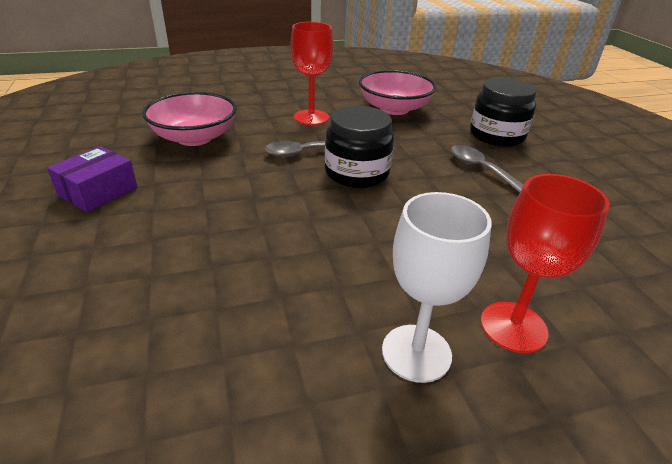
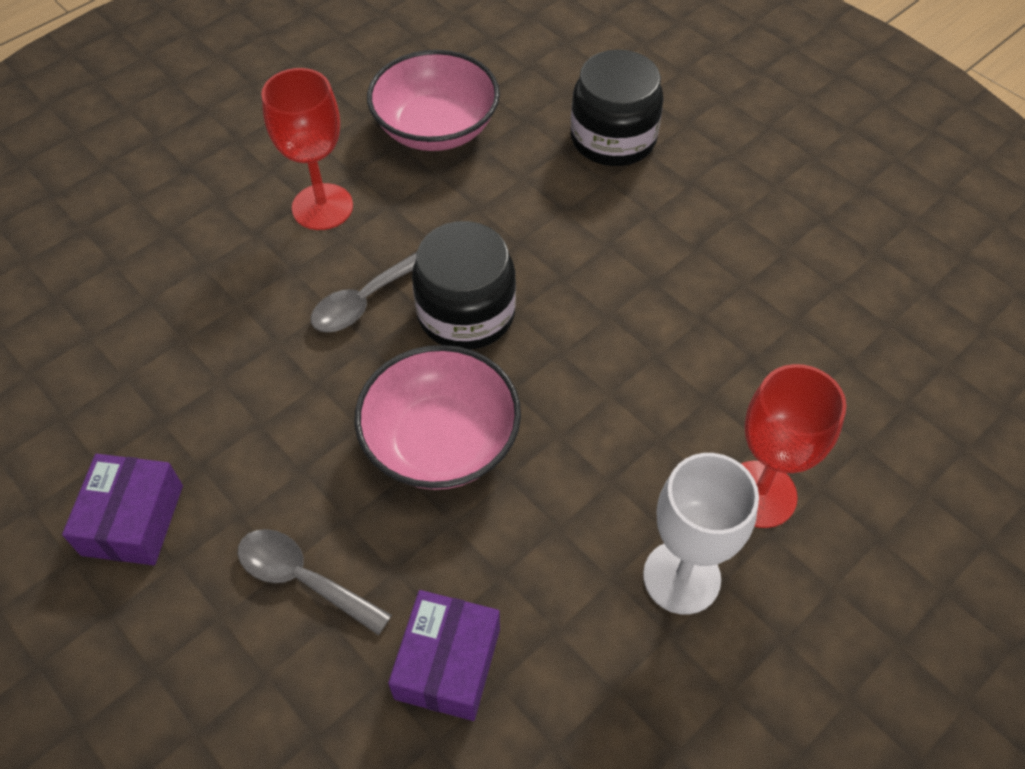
camera: 25 degrees left, 20 degrees up
pink bowl [142,92,237,146] -> pink bowl moved to [354,345,521,490]
grey spoon [451,145,524,193] -> grey spoon moved to [238,529,392,635]
none -> purple box [388,590,500,721]

